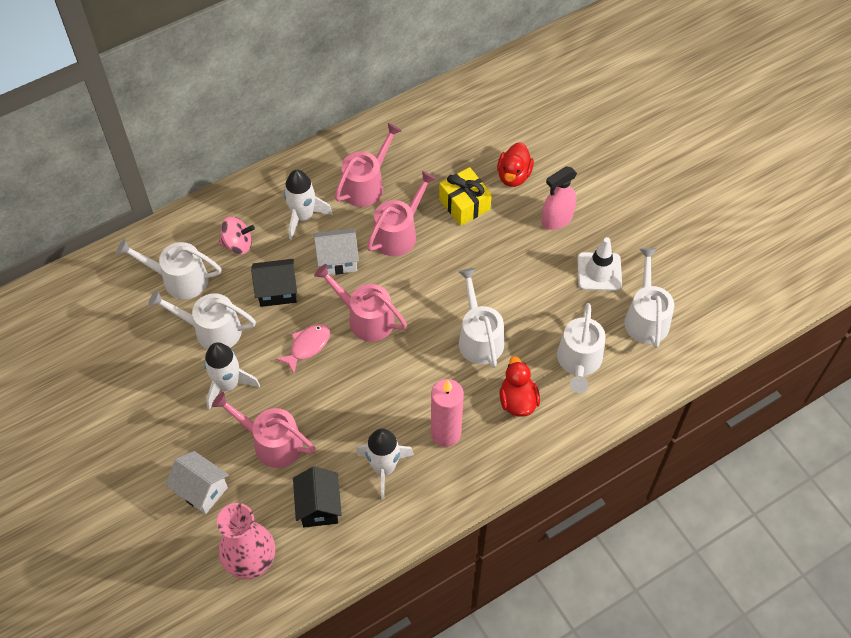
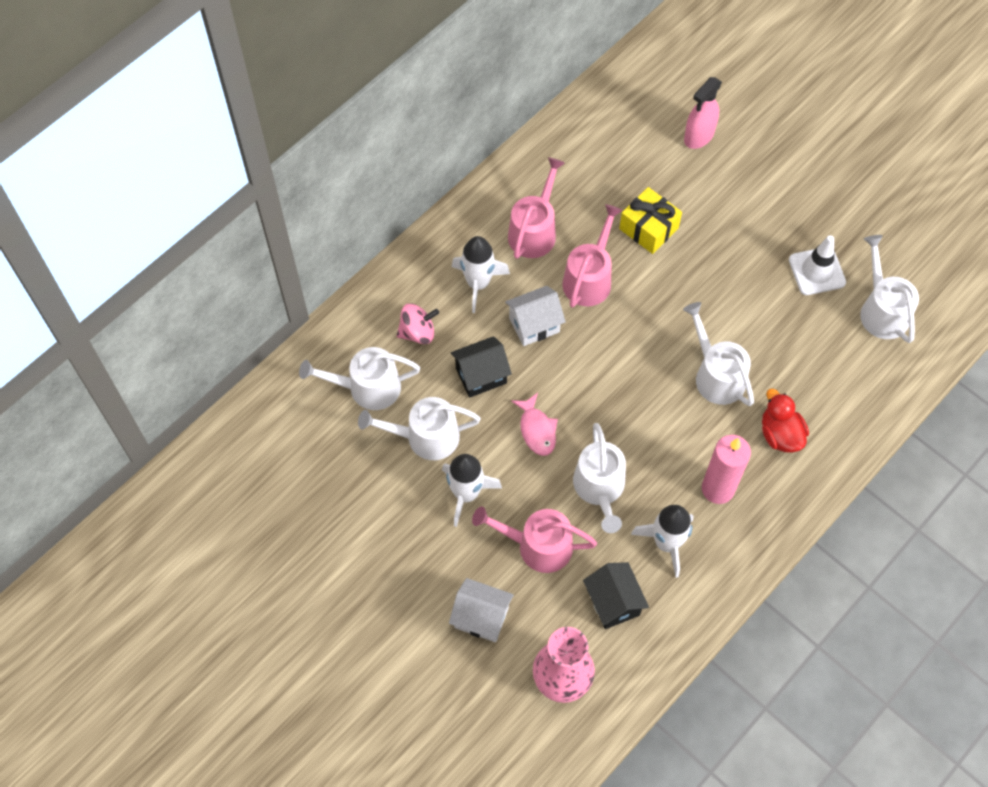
camera: 15 degrees left, 5 degrees up
pink fish [276,324,330,374] -> pink fish turned 135 degrees clockwise [511,393,558,456]
pink watering can [314,264,407,342] -> none
red duck [497,142,534,187] -> none
pink spray bottle [541,166,577,230] -> pink spray bottle moved to [684,77,722,149]
white watering can [557,303,605,393] -> white watering can moved to [573,423,626,533]

